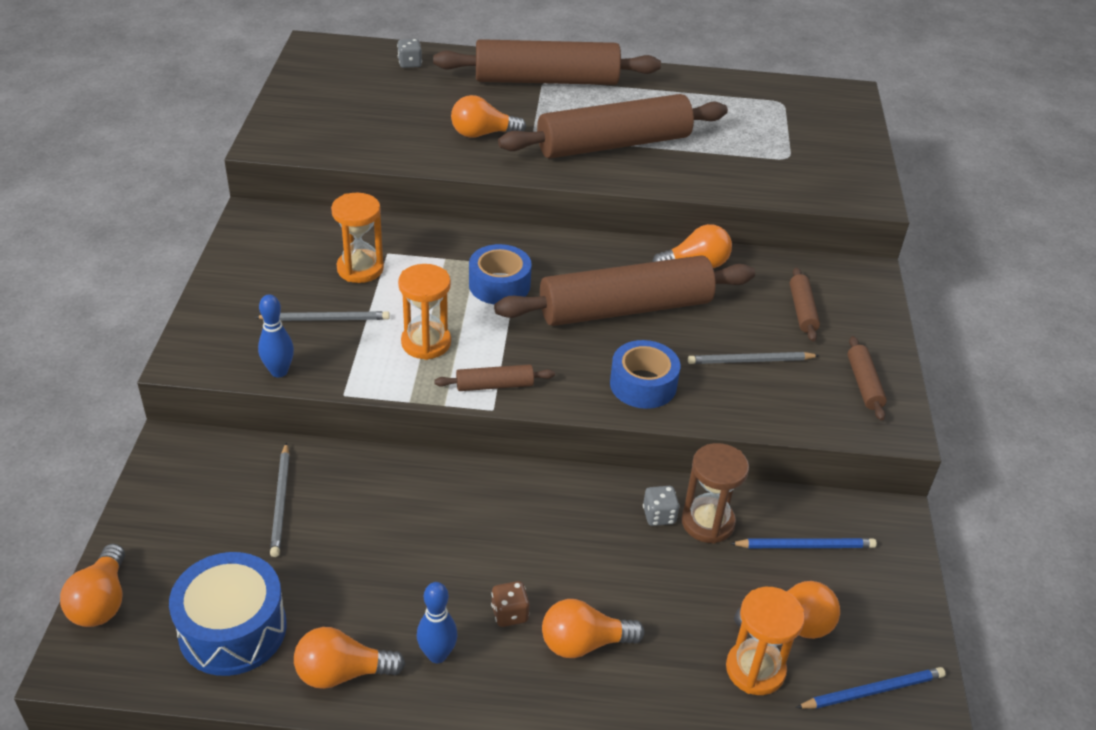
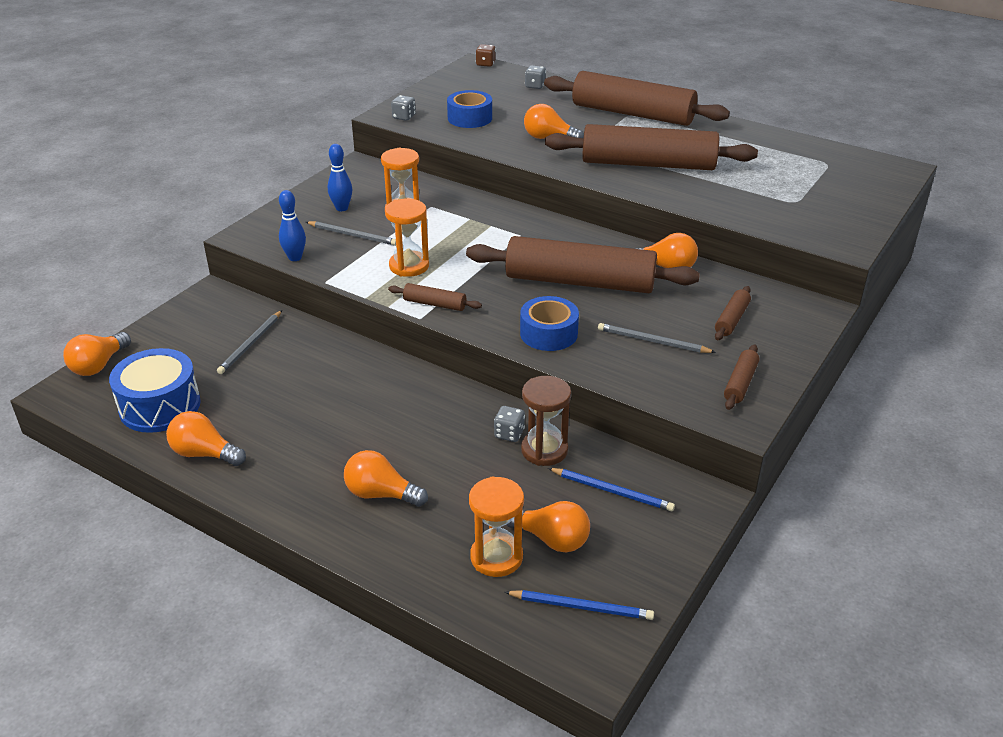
camera: 30 degrees right, 5 degrees down
blue bowling pin [417,582,458,663] -> blue bowling pin moved to [328,144,352,211]
blue tape [469,244,532,304] -> blue tape moved to [447,90,492,128]
brown dice [491,581,530,627] -> brown dice moved to [476,44,496,67]
none -> grey dice [391,95,416,121]

